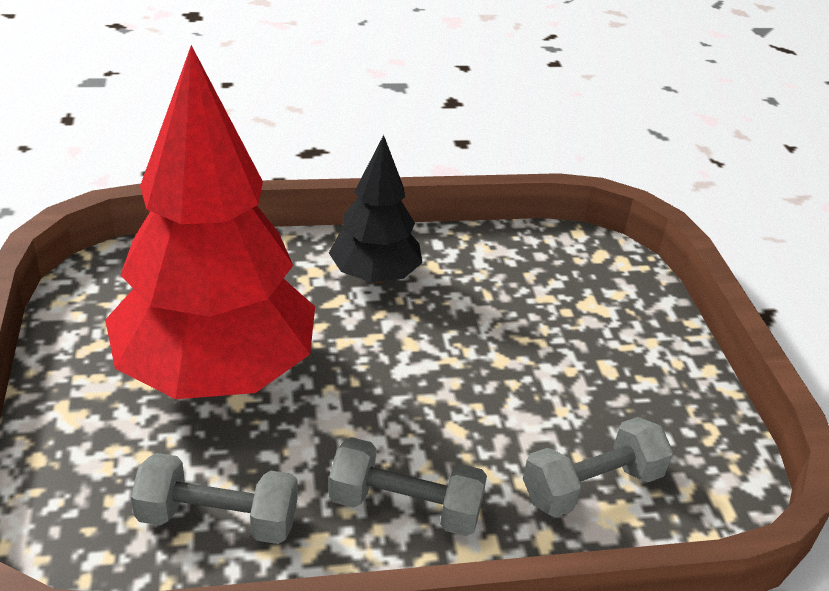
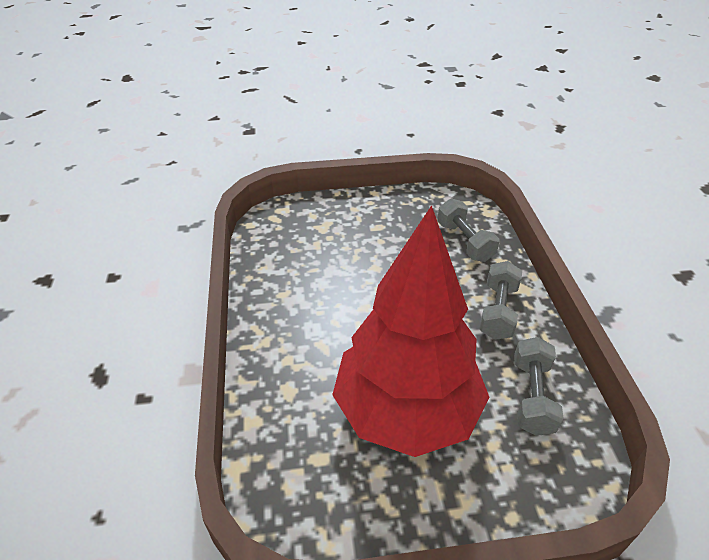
camera: 85 degrees left, 5 degrees up
black tree [329,135,423,283] -> none

